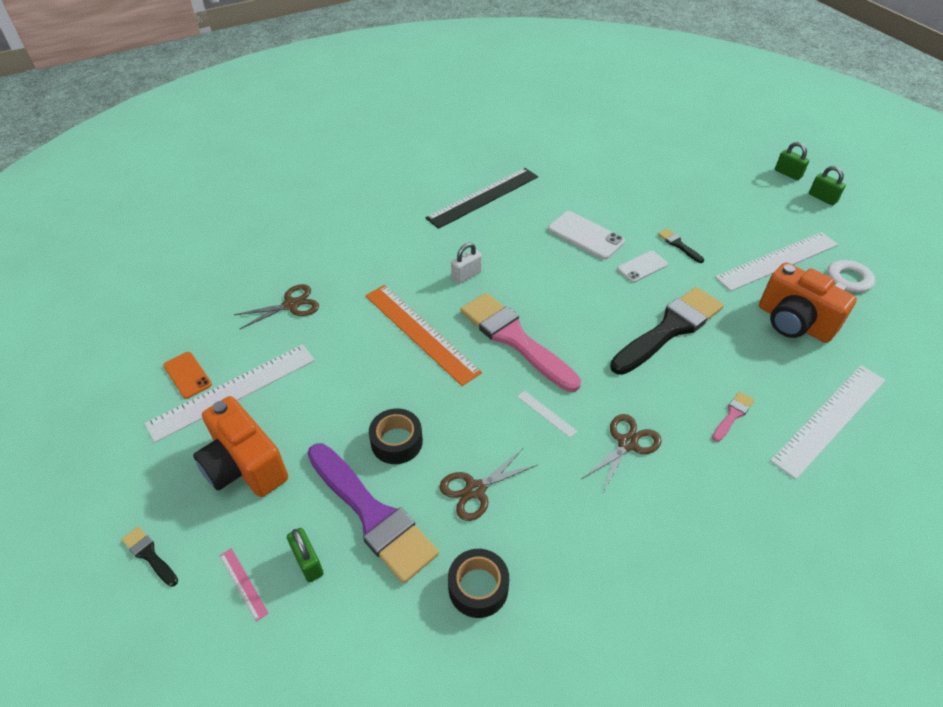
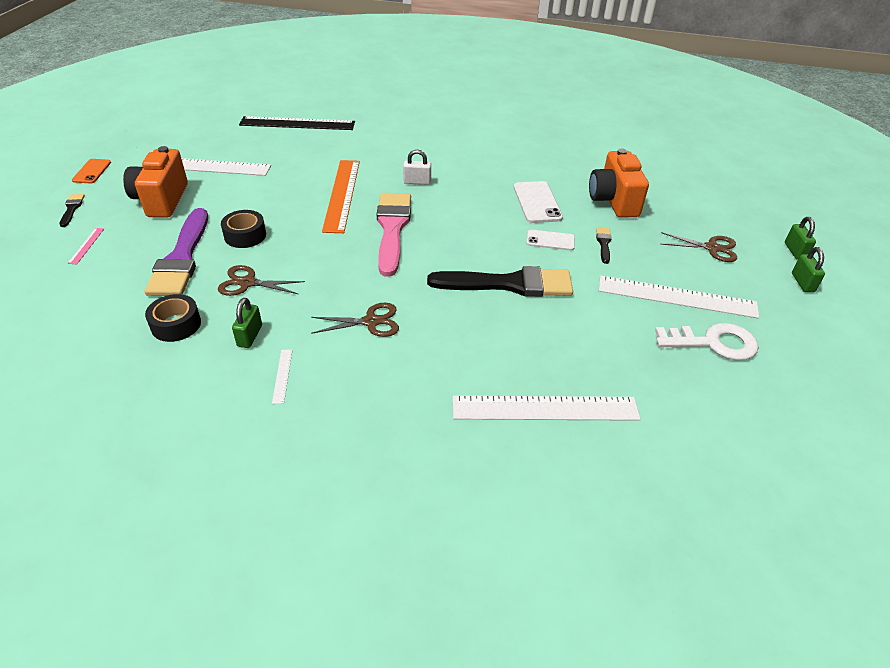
camera: 40 degrees right, 5 degrees down
orange phone [163,352,212,399] -> orange phone moved to [72,159,111,183]
brown scissors [234,284,319,329] -> brown scissors moved to [661,232,737,262]
green padlock [287,528,324,582] -> green padlock moved to [232,298,262,348]
black ruler [426,168,538,229] -> black ruler moved to [239,116,355,130]
white ruler [517,390,578,438] -> white ruler moved to [272,350,292,404]
pink brush [712,391,754,442] -> none
orange camera [759,262,857,343] -> orange camera moved to [589,148,649,218]

